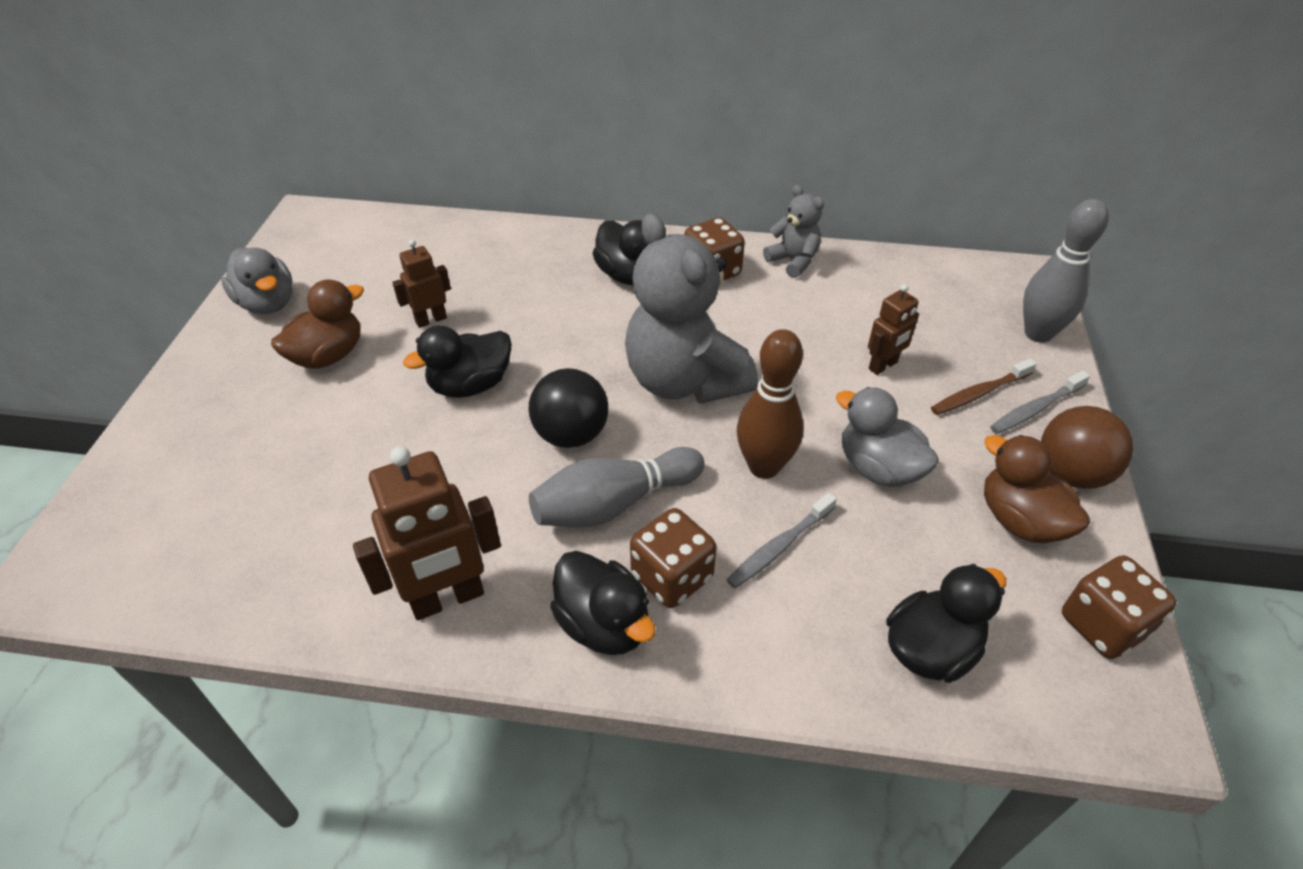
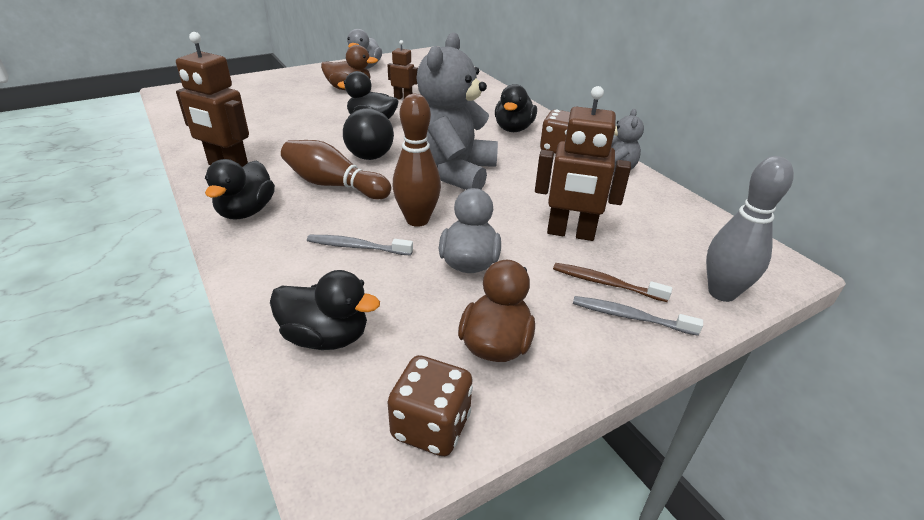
camera: 50 degrees right, 10 degrees down
grey bowling pin [529,447,705,528] -> brown bowling pin [281,140,391,200]
brown dice [630,508,717,608] -> none
brown robot [868,284,919,375] -> brown robot [535,86,631,241], size x1.77
brown ball [1041,406,1133,489] -> none

